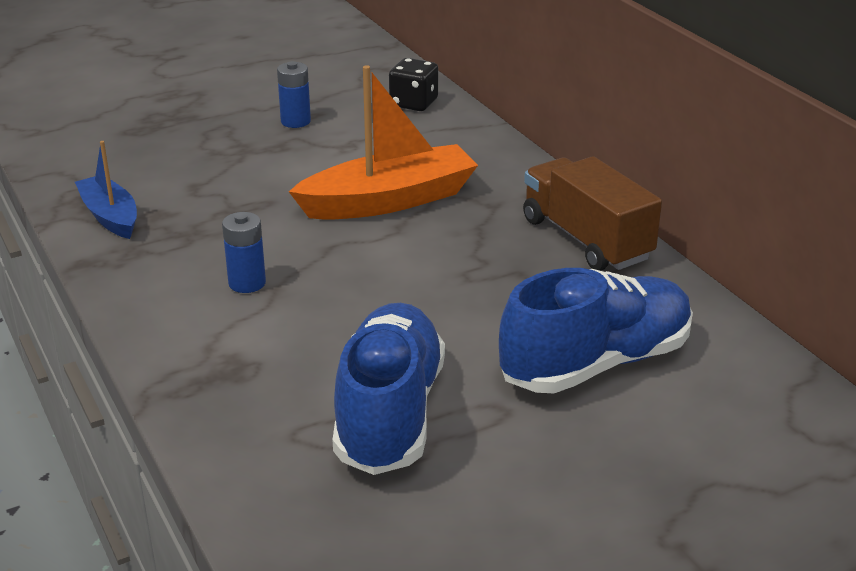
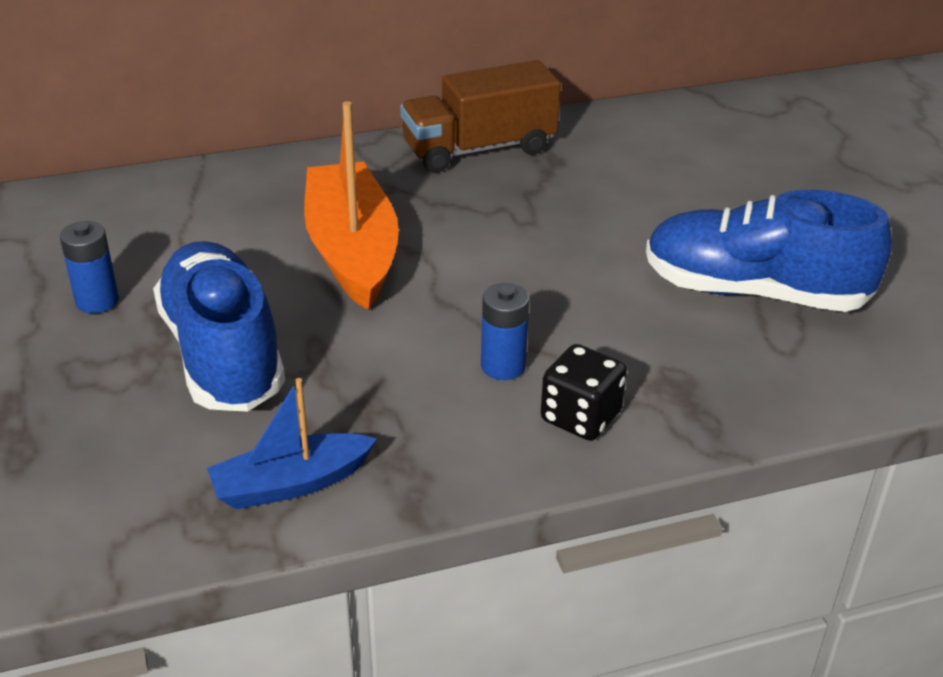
camera: 80 degrees left, 5 degrees up
black dice [389,58,438,111] -> black dice moved to [541,344,627,441]
blue shoe [499,268,693,393] -> blue shoe moved to [153,241,285,411]

